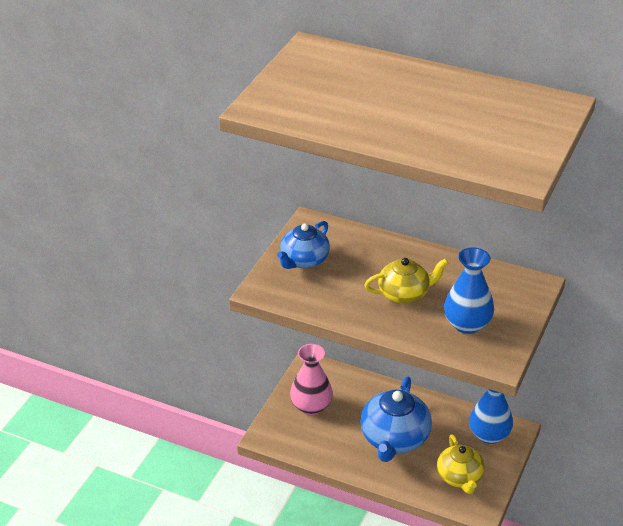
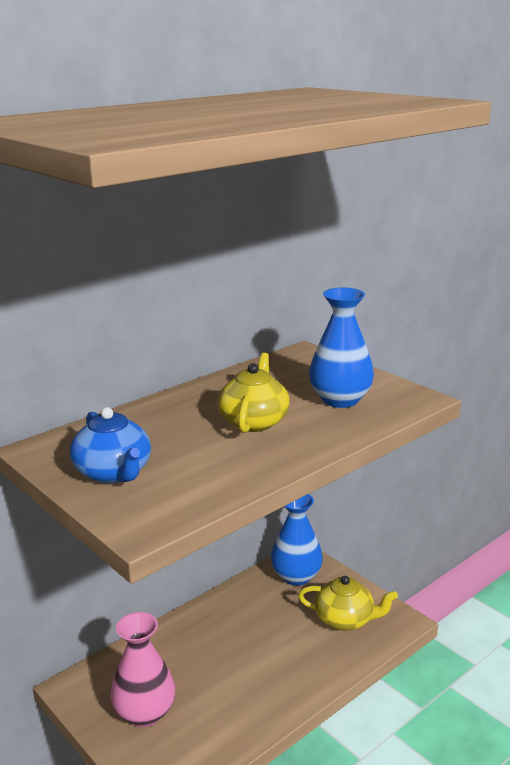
camera: 65 degrees left, 15 degrees down
blue teapot [360,376,432,462] -> none

